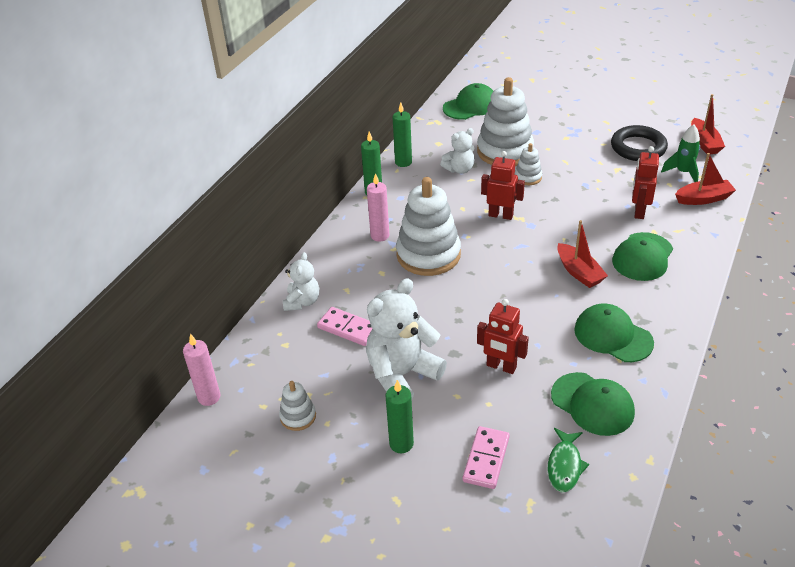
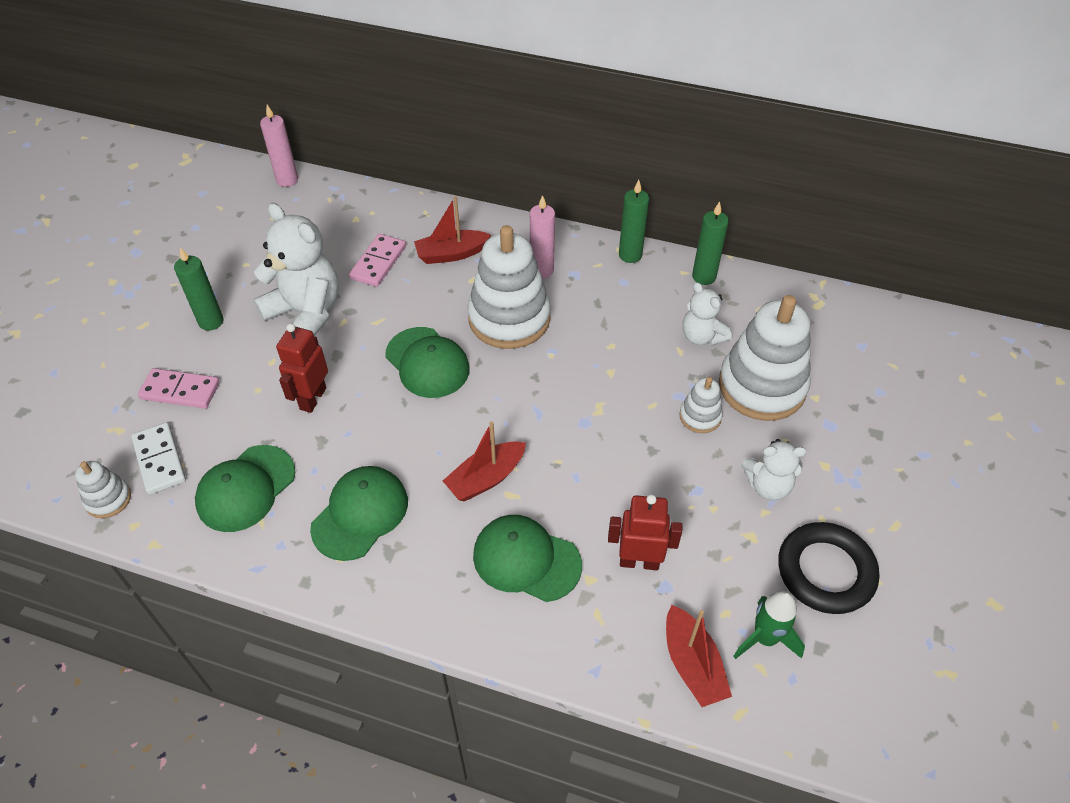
camera: 80 degrees right, 10 degrees up
white stacking toy [279,381,316,431] -> white stacking toy moved to [75,461,131,518]
white teddy bear [283,252,319,311] -> white teddy bear moved to [742,439,807,500]
green cap [443,83,493,120] -> green cap moved to [385,327,470,398]
red robot [481,151,525,220] -> none
green fish [548,428,589,492] -> white domino [131,422,186,495]
red boat [691,94,725,154] -> red boat moved to [414,196,491,264]

